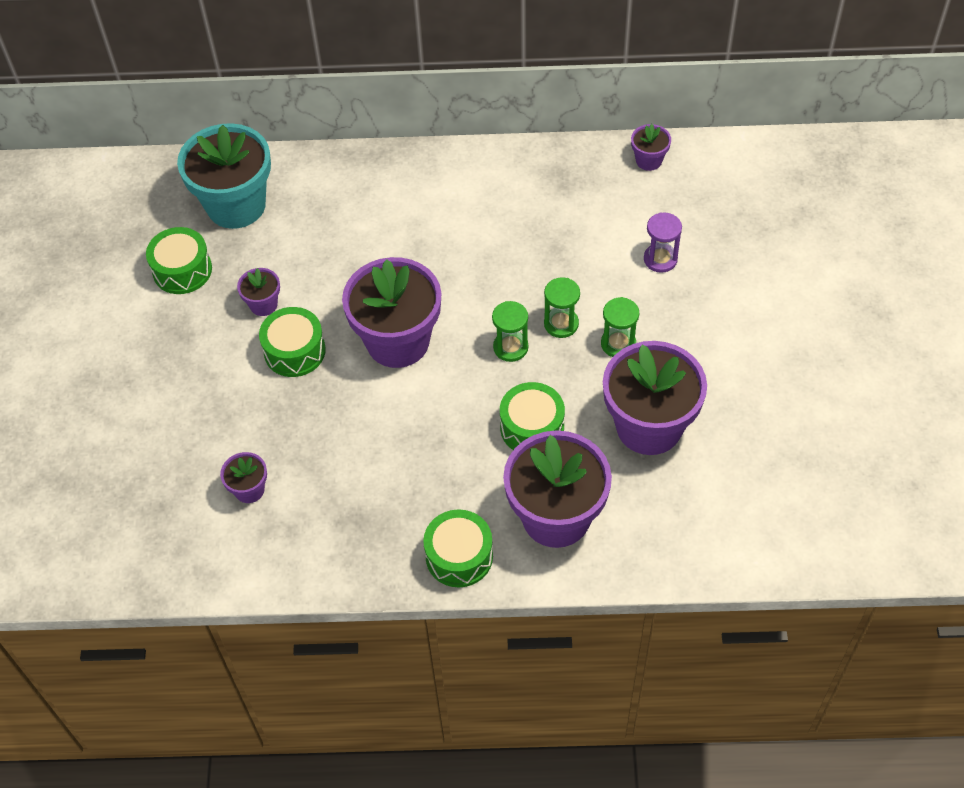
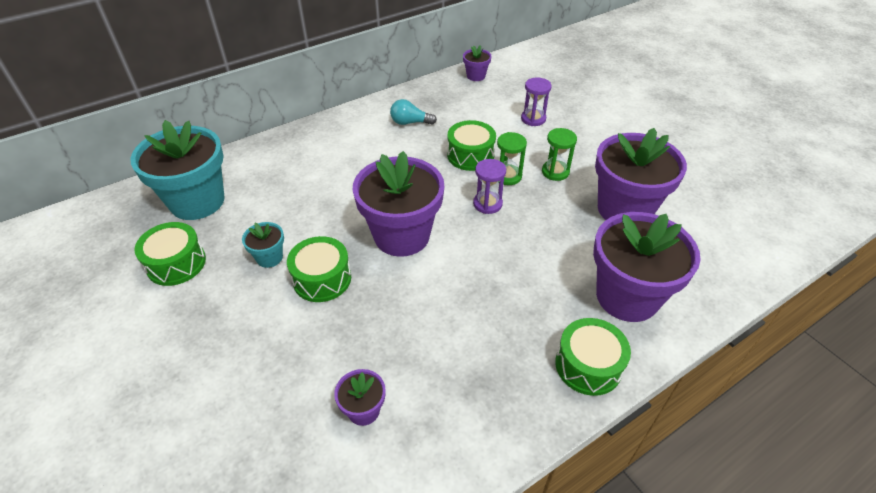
camera: 35 degrees left, 10 degrees down
purple flower pot [237,268,280,316] -> turquoise flower pot [242,222,284,268]
green hourglass [492,301,528,362] -> purple hourglass [473,159,506,214]
green drum [500,382,565,450] -> green drum moved to [447,120,496,171]
none -> turquoise light bulb [390,99,437,125]

